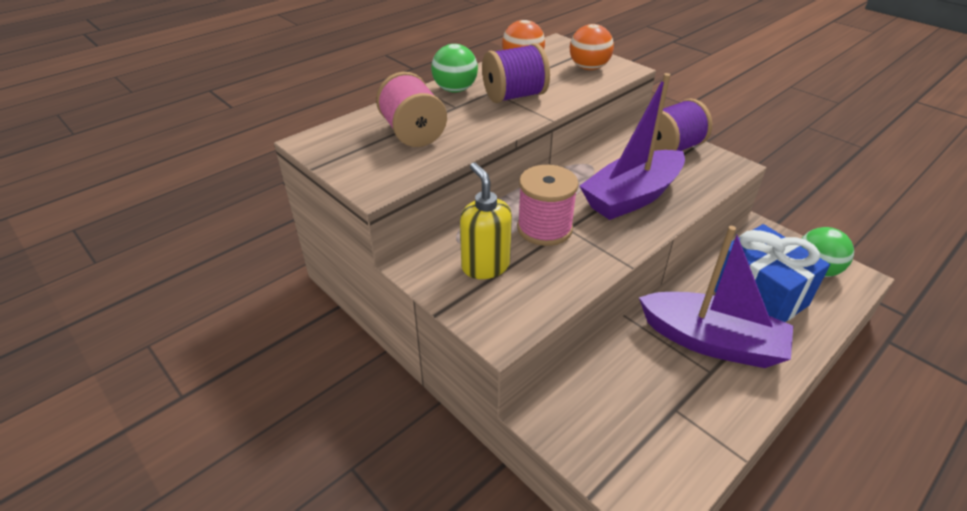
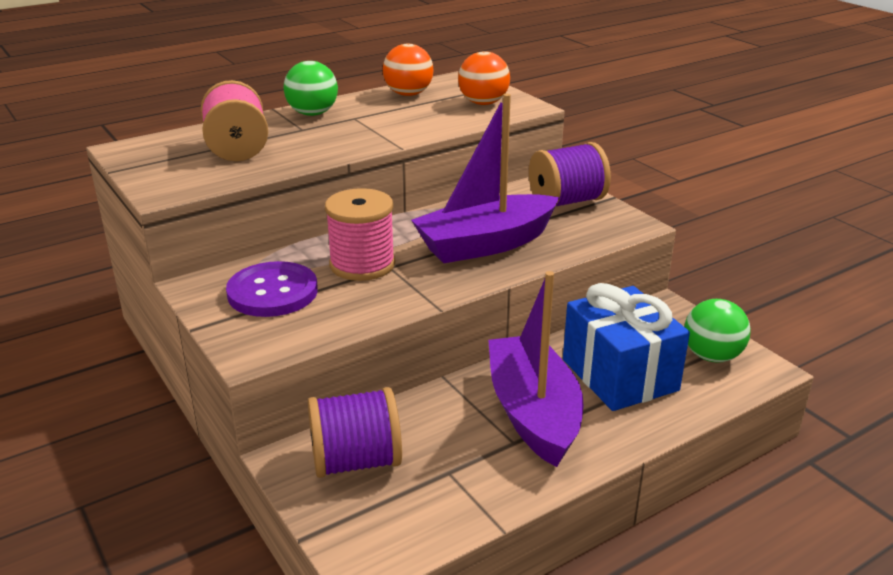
camera: 10 degrees right, 10 degrees down
yellow soap dispenser [460,162,512,279] -> purple button [226,261,318,317]
purple spool [482,43,550,103] -> purple spool moved to [308,387,402,478]
purple boat [639,226,793,368] -> purple boat turned 135 degrees counterclockwise [488,271,583,467]

